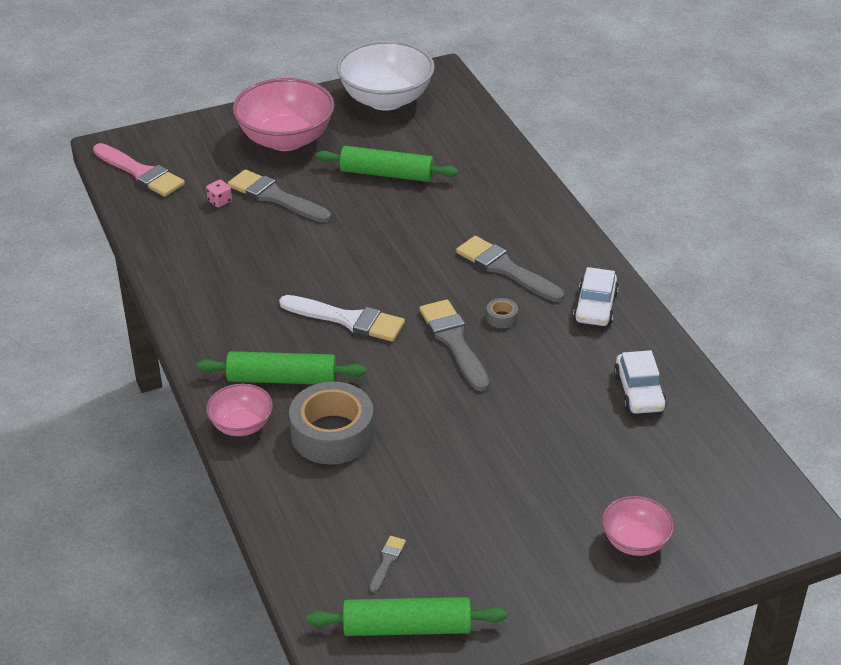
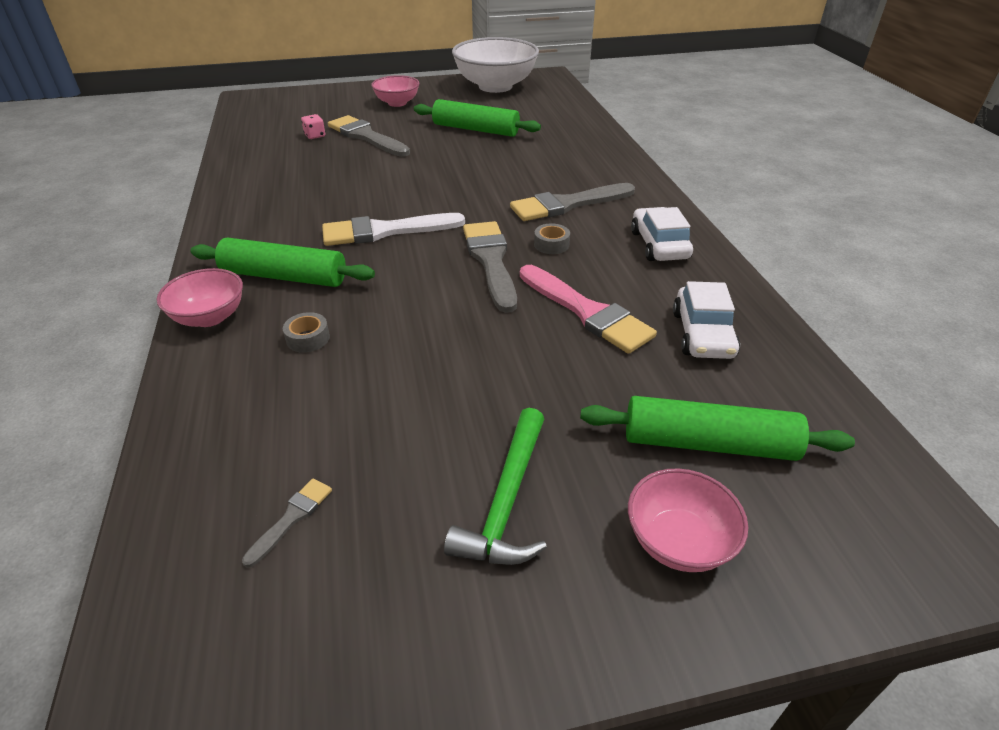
camera: 10 degrees right, 0 degrees up
pink brush [93,143,185,197] -> pink brush moved to [520,265,657,354]
pink bowl [233,78,334,151] -> pink bowl [371,75,419,107], size x0.53
white brush [279,295,405,342] -> white brush turned 135 degrees clockwise [322,213,465,246]
grey tape [289,382,374,465] -> grey tape [283,312,330,353], size x0.41
green rolling pin [307,597,507,636] -> green rolling pin moved to [580,396,855,461]
grey brush [456,236,564,302] -> grey brush turned 75 degrees counterclockwise [510,183,635,221]
white car [573,267,619,326] -> white car turned 150 degrees clockwise [631,207,693,261]
none -> green hammer [444,408,547,565]

